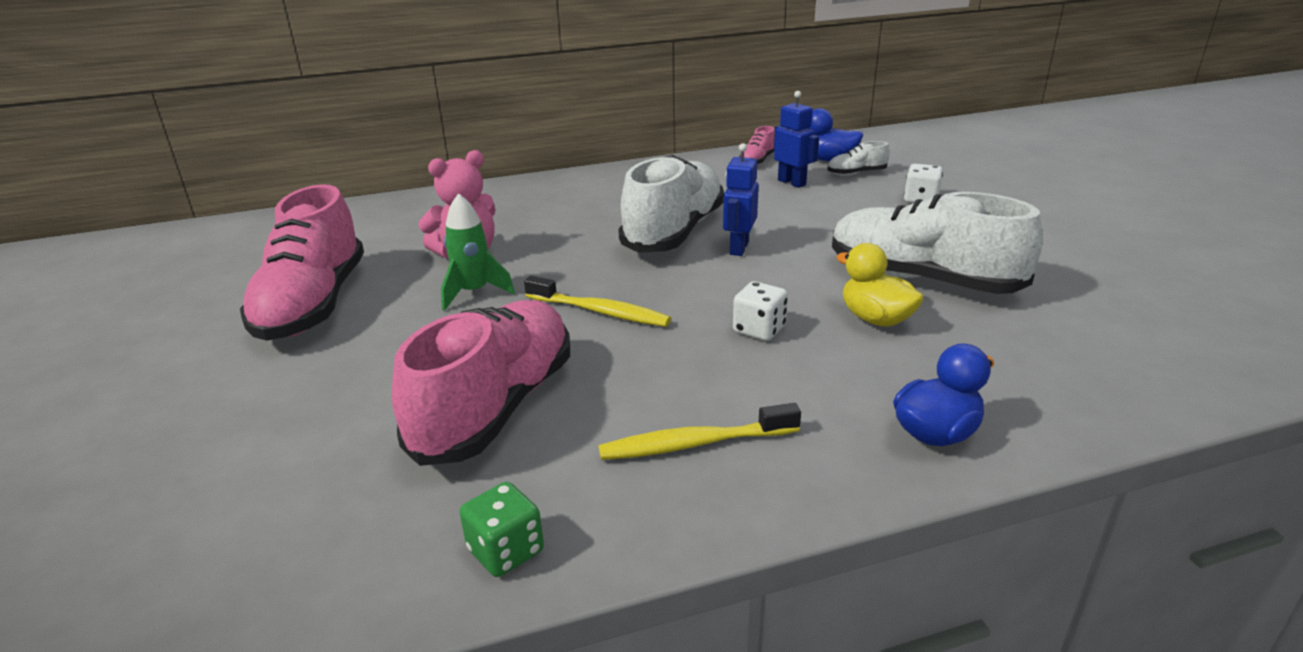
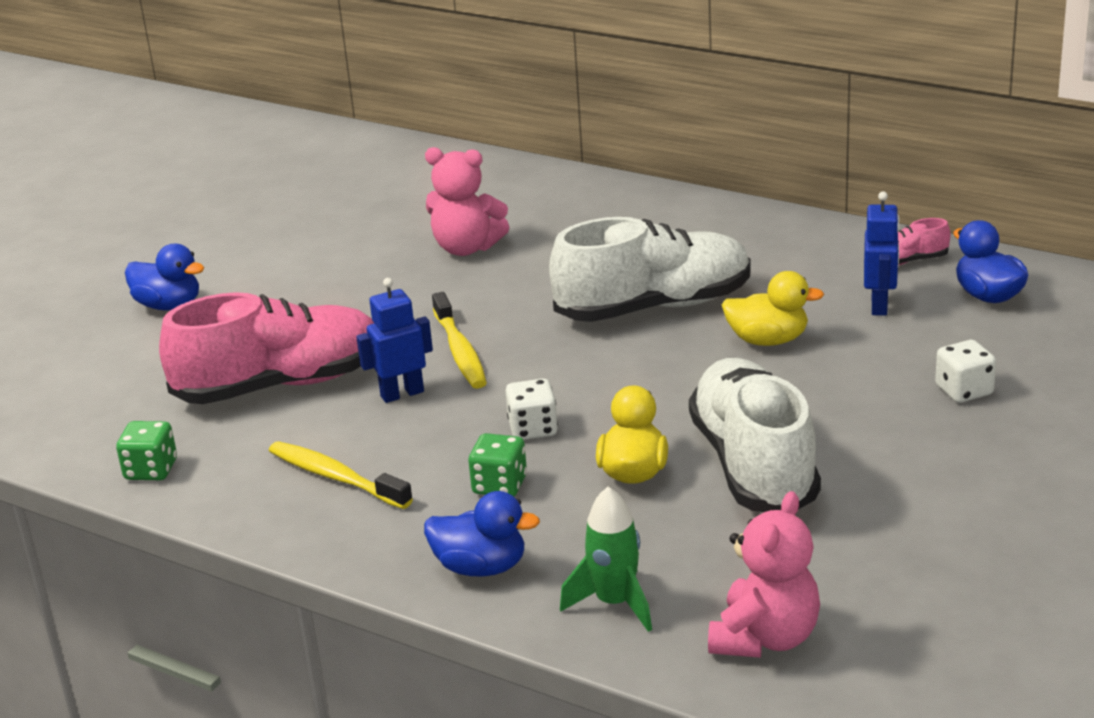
camera: 50 degrees right, 0 degrees up
pink shoe [240,184,364,341] -> none
green rocket [441,193,515,311] -> green rocket moved to [560,487,652,632]
blue robot [723,143,759,256] -> blue robot moved to [356,278,433,403]
white shoe [827,141,890,176] -> none
none -> blue duck [125,244,204,310]
none -> green dice [469,433,527,496]
none -> pink teddy bear [708,491,820,658]
none -> yellow duck [722,271,824,346]

